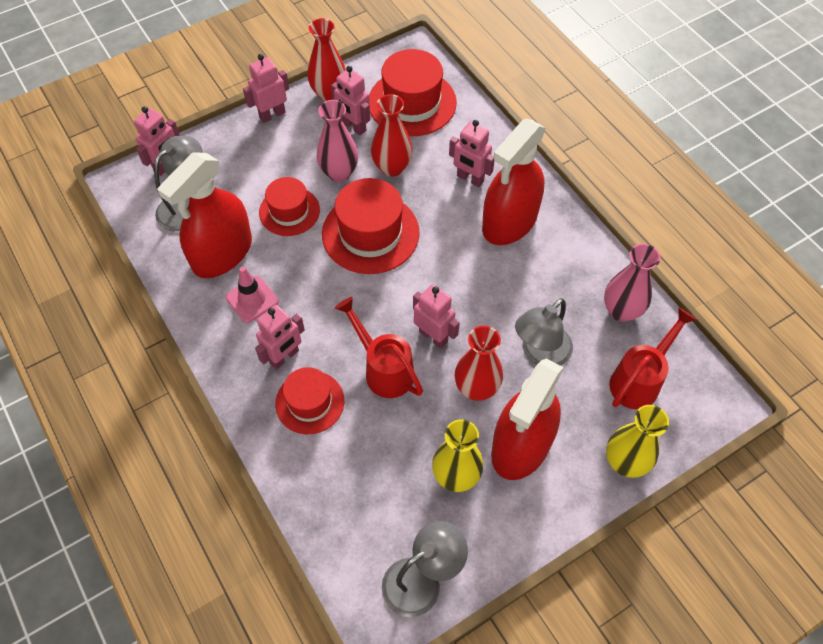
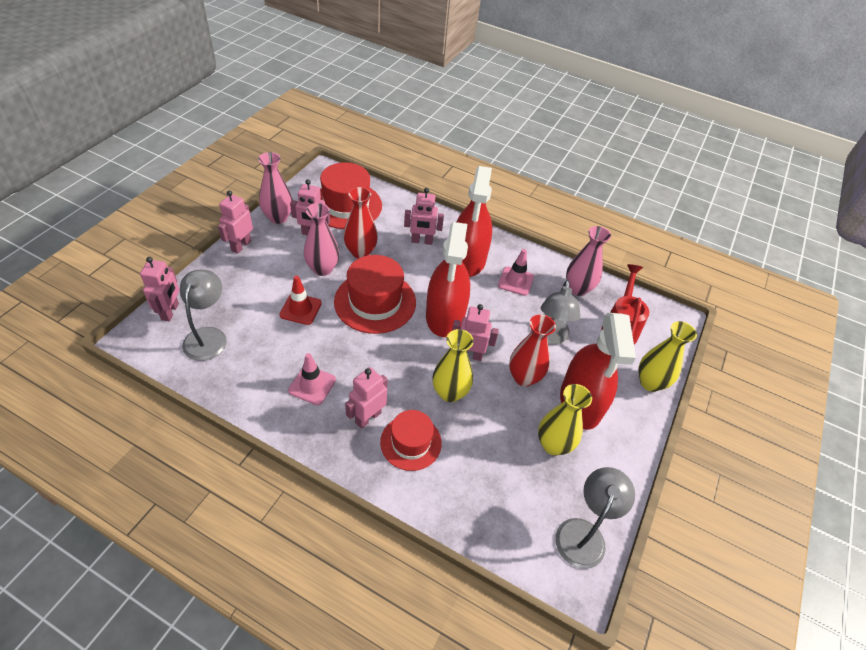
camera: 35 degrees left, 10 degrees down
red spray bottle [157,152,252,278] -> red spray bottle moved to [426,222,470,337]
pink robot [255,305,305,369] -> pink robot turned 150 degrees counterclockwise [345,367,388,429]
red hat [259,177,320,236] -> red traffic cone [279,276,322,325]
red vase [308,18,346,101] -> pink vase [258,152,293,224]
red watering can [335,297,423,398] -> yellow vase [432,329,474,402]
none -> pink traffic cone [498,249,534,296]

